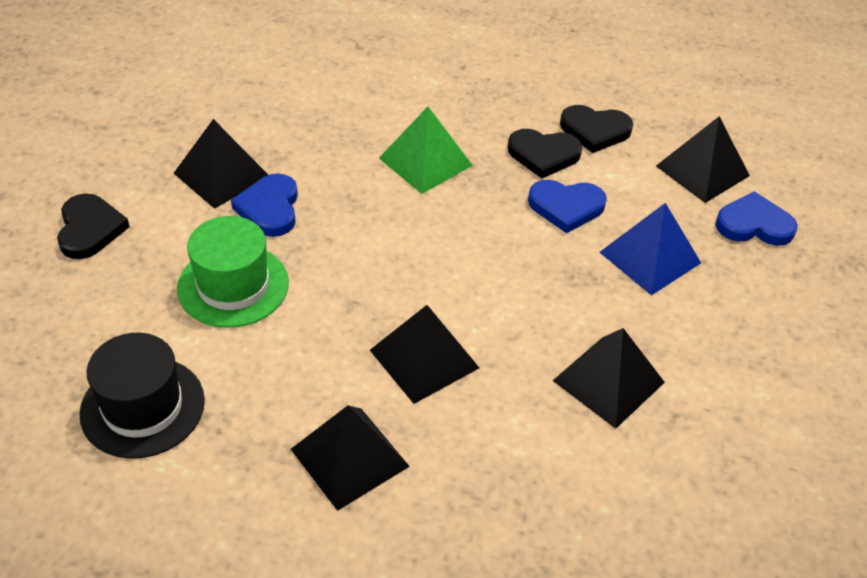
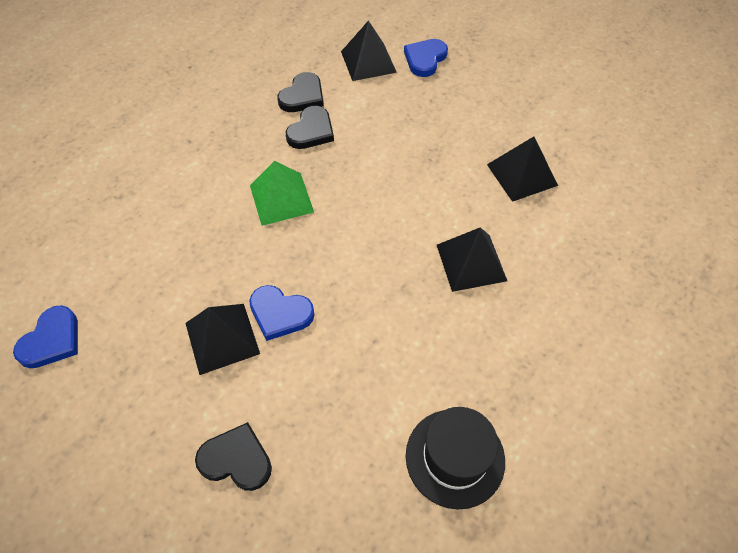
camera: 65 degrees left, 10 degrees up
green hat [177,216,289,328] -> none
black pyramid [291,405,410,511] -> none
blue heart [528,180,607,233] -> blue heart moved to [13,305,78,368]
blue pyramid [600,203,701,296] -> none

